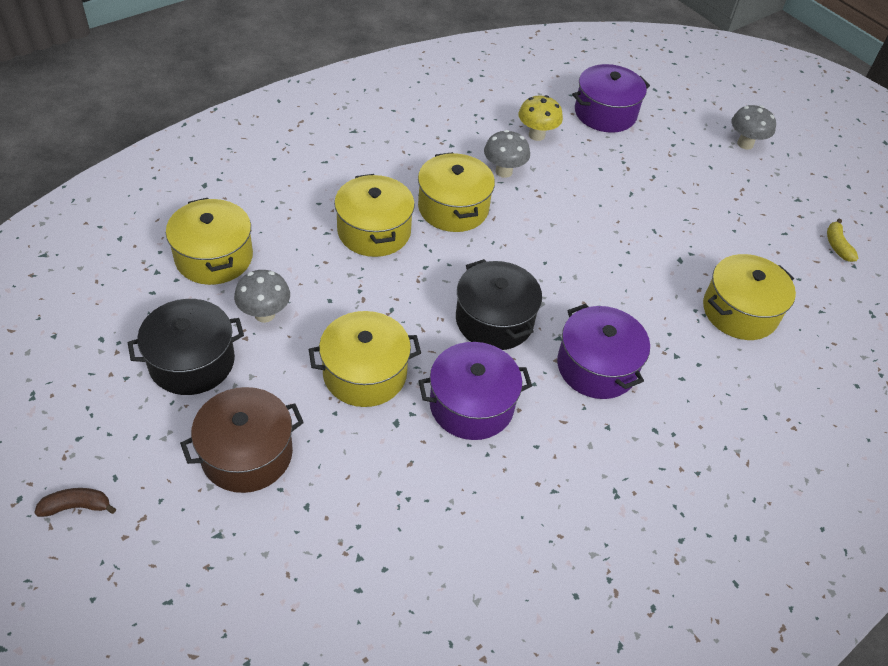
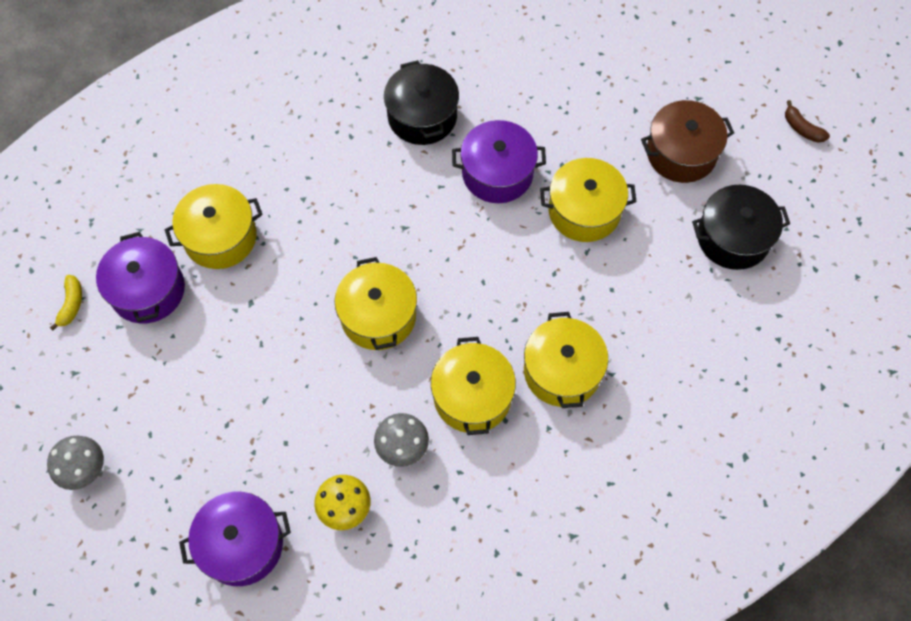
camera: 165 degrees left, 15 degrees up
brown banana [34,488,116,517] -> brown banana turned 45 degrees clockwise [785,100,830,143]
yellow pot [166,198,253,285] -> yellow pot moved to [335,257,417,350]
grey mushroom [234,270,290,323] -> none
black pot [456,259,542,350] -> black pot moved to [384,60,459,145]
purple pot [557,304,650,399] -> purple pot moved to [96,232,185,323]

